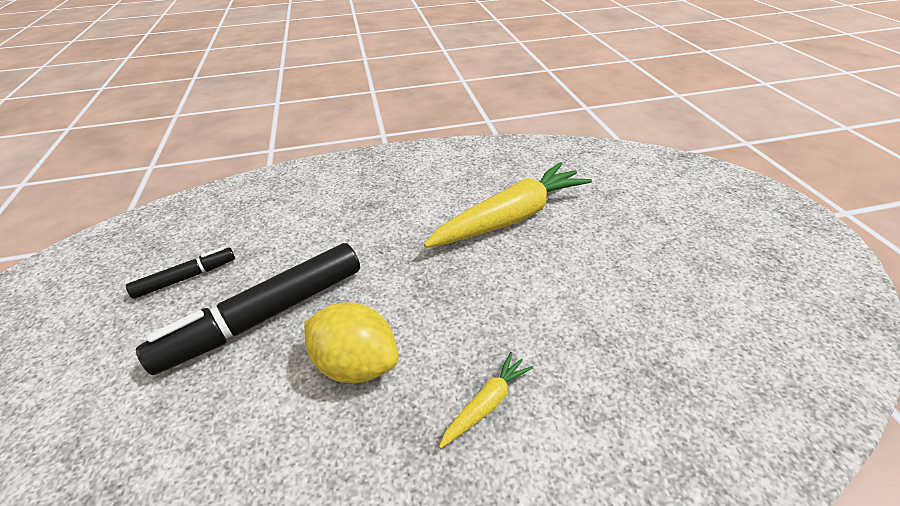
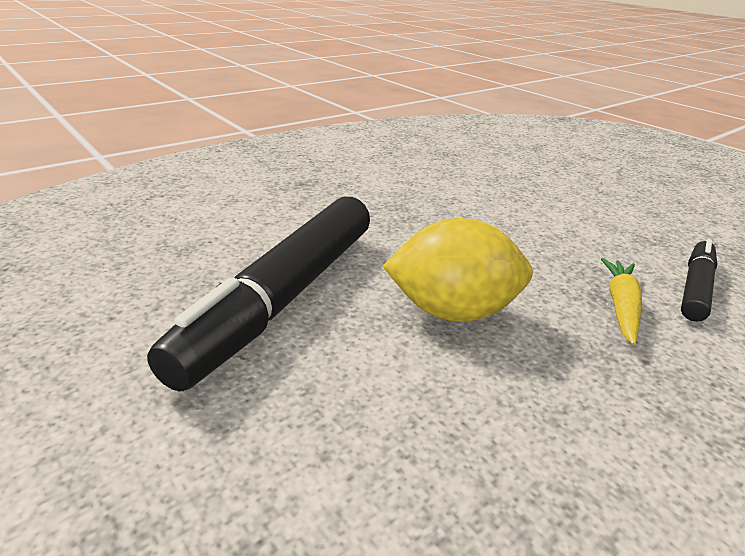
camera: 30 degrees left, 10 degrees down
black marker [126,247,235,299] -> black marker moved to [681,239,717,322]
yellow carrot [424,162,592,248] -> none

